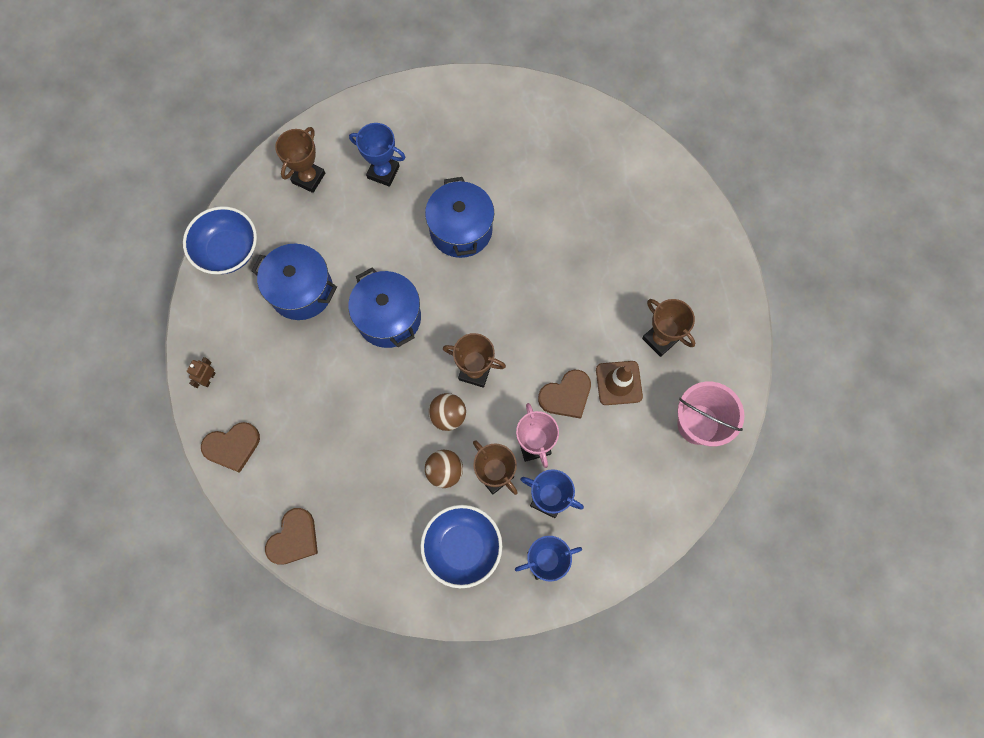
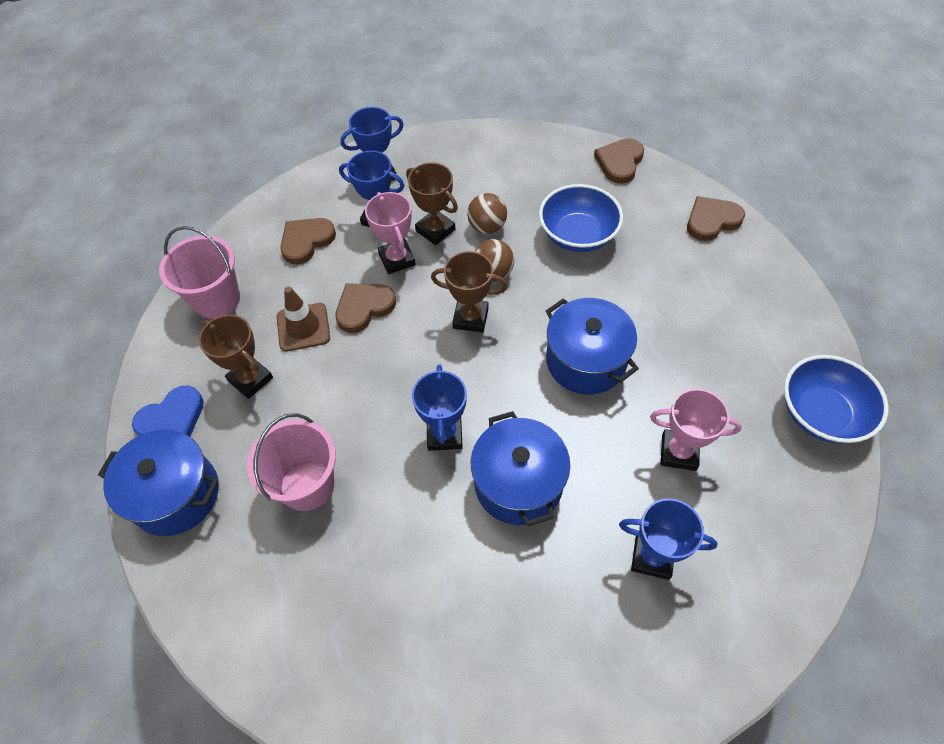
camera: 175 degrees right, 15 degrees down
brown robot [187,357,215,388] -> none
blue pot [251,244,337,320] -> blue pot moved to [98,429,219,536]
brown trophy [275,127,325,193] -> none
blue bowl [420,505,502,588] -> blue bowl moved to [539,184,623,252]
none -> blue heart [132,386,204,437]
none -> pink bucket [247,413,336,511]
none -> brown heart [280,218,336,265]
none -> blue trophy [412,364,467,451]
none -> pink trophy [650,389,742,471]

